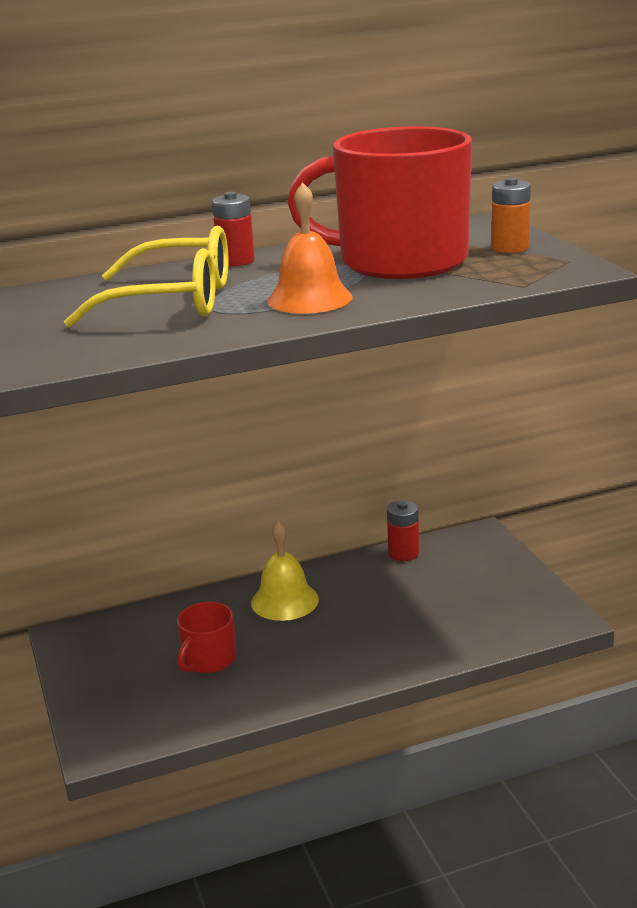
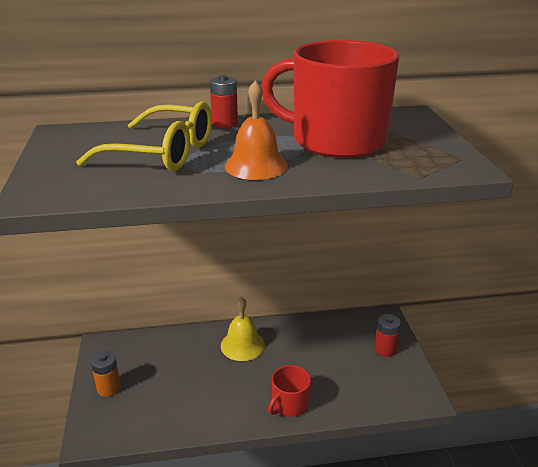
camera: 10 degrees right, 5 degrees up
red mug [177,602,236,673] -> red mug moved to [268,365,311,417]
red battery [387,500,419,561] -> red battery moved to [375,314,401,357]
orange battery [491,177,531,253] -> orange battery moved to [91,351,121,397]

